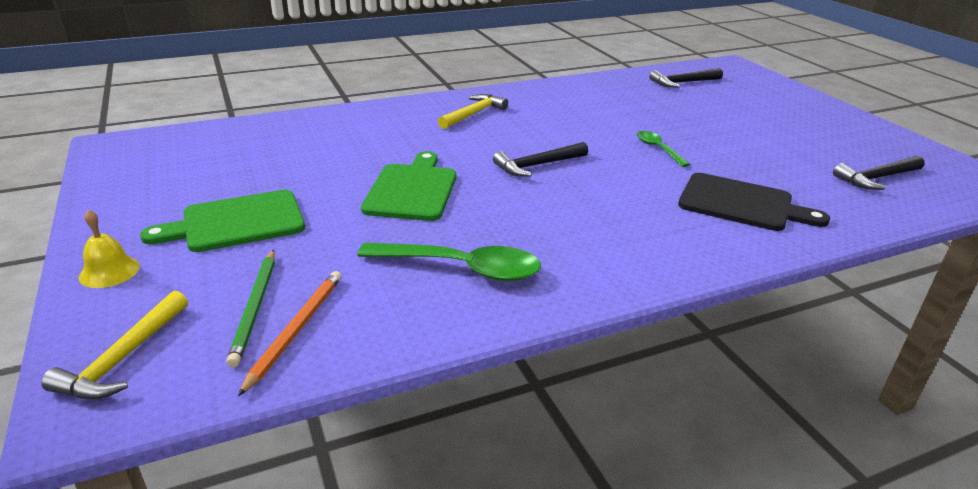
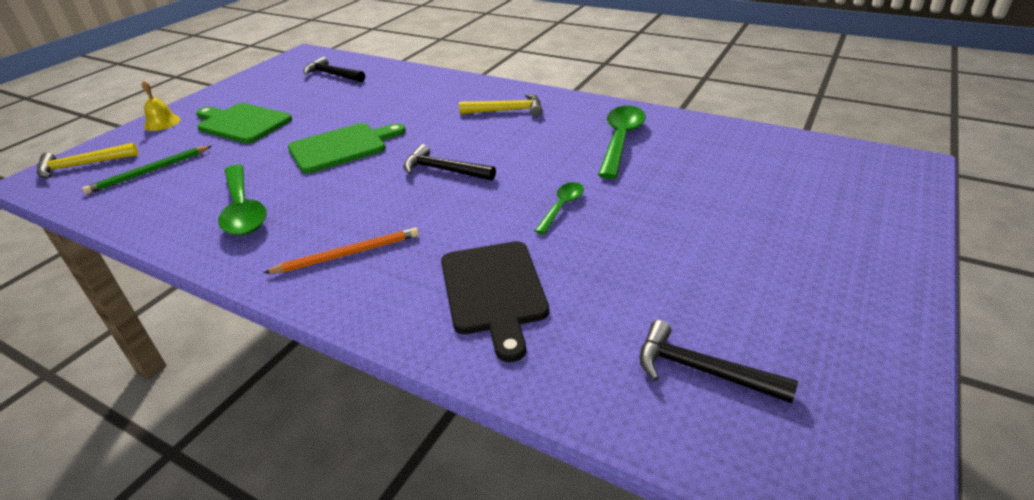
camera: 55 degrees right, 5 degrees up
orange pencil [238,271,341,396] -> orange pencil moved to [264,227,419,273]
black hammer [649,68,723,87] -> black hammer moved to [303,56,365,82]
none -> green spoon [598,106,646,179]

